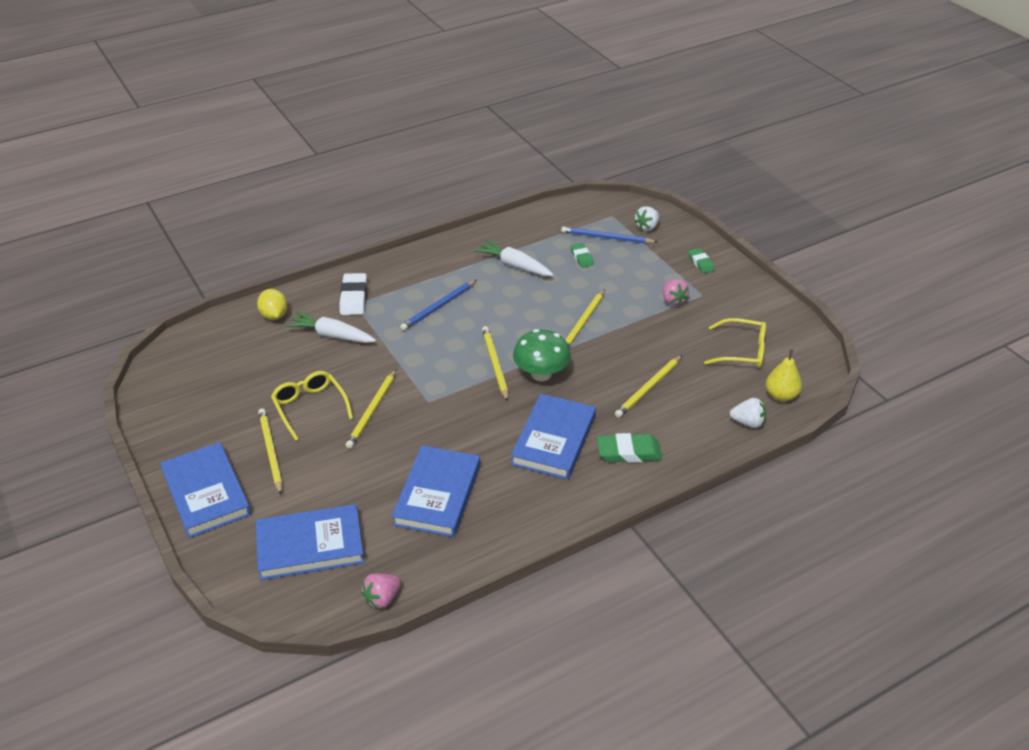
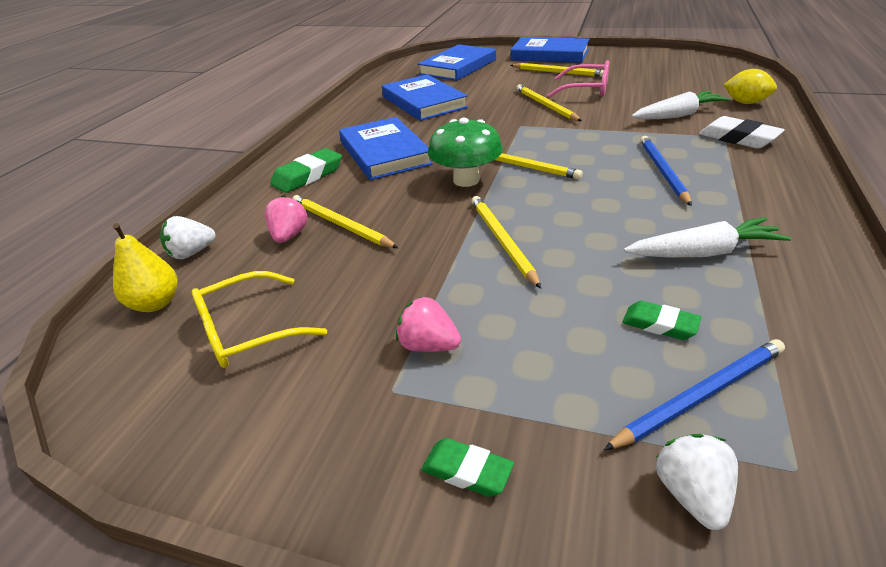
camera: 140 degrees right, 5 degrees down
yellow glasses [271,371,353,441] -> pink glasses [547,60,609,98]
pink strawberry [361,573,401,609] -> pink strawberry moved to [265,195,308,243]
yellow pencil [615,355,682,418] -> yellow pencil turned 45 degrees counterclockwise [292,195,398,248]

